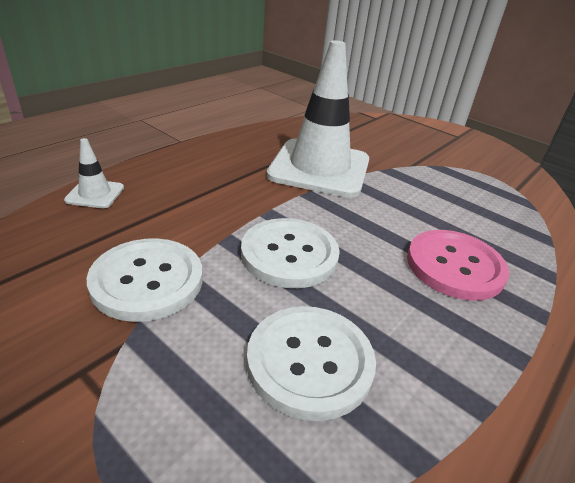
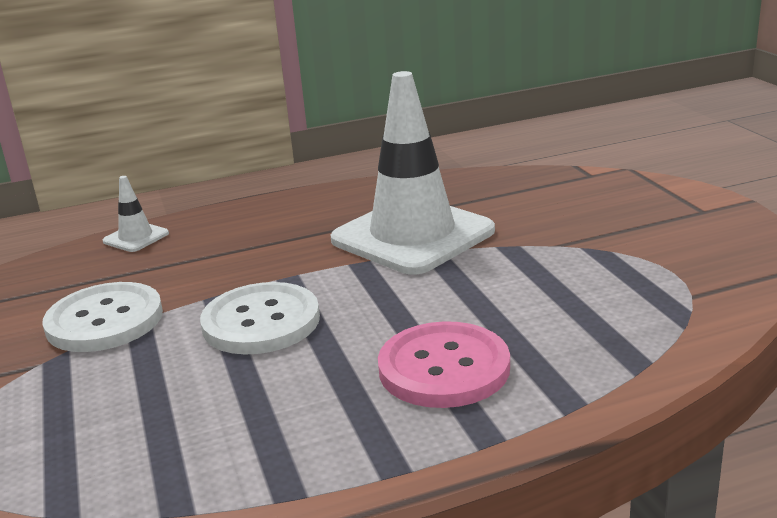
camera: 35 degrees right, 10 degrees down
white button [247,306,376,421] -> none

